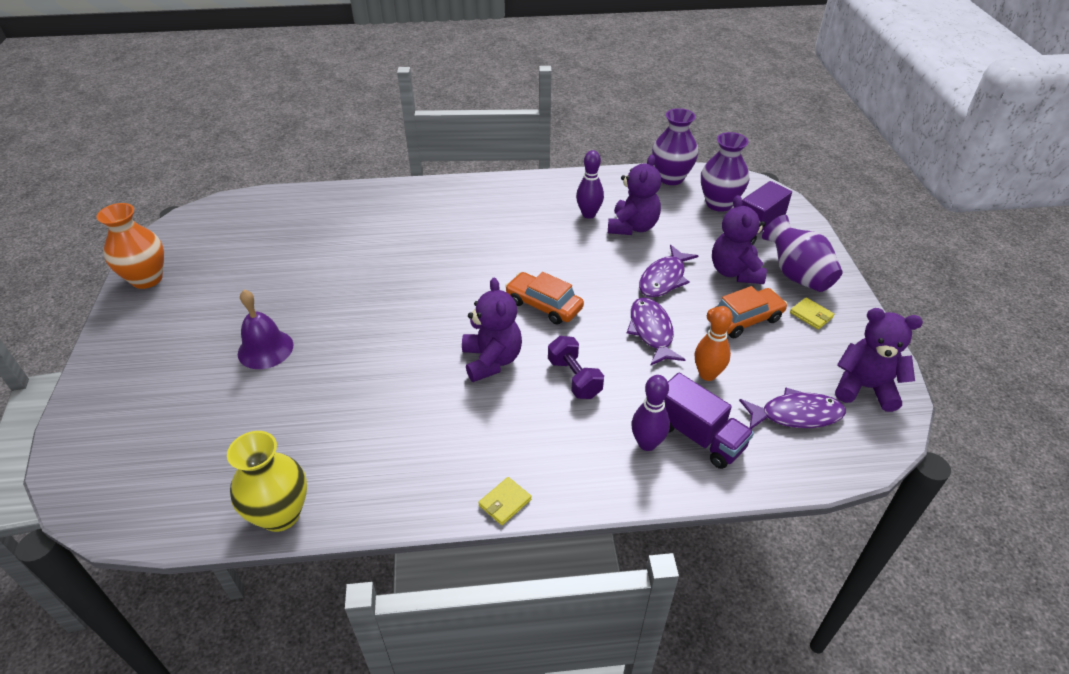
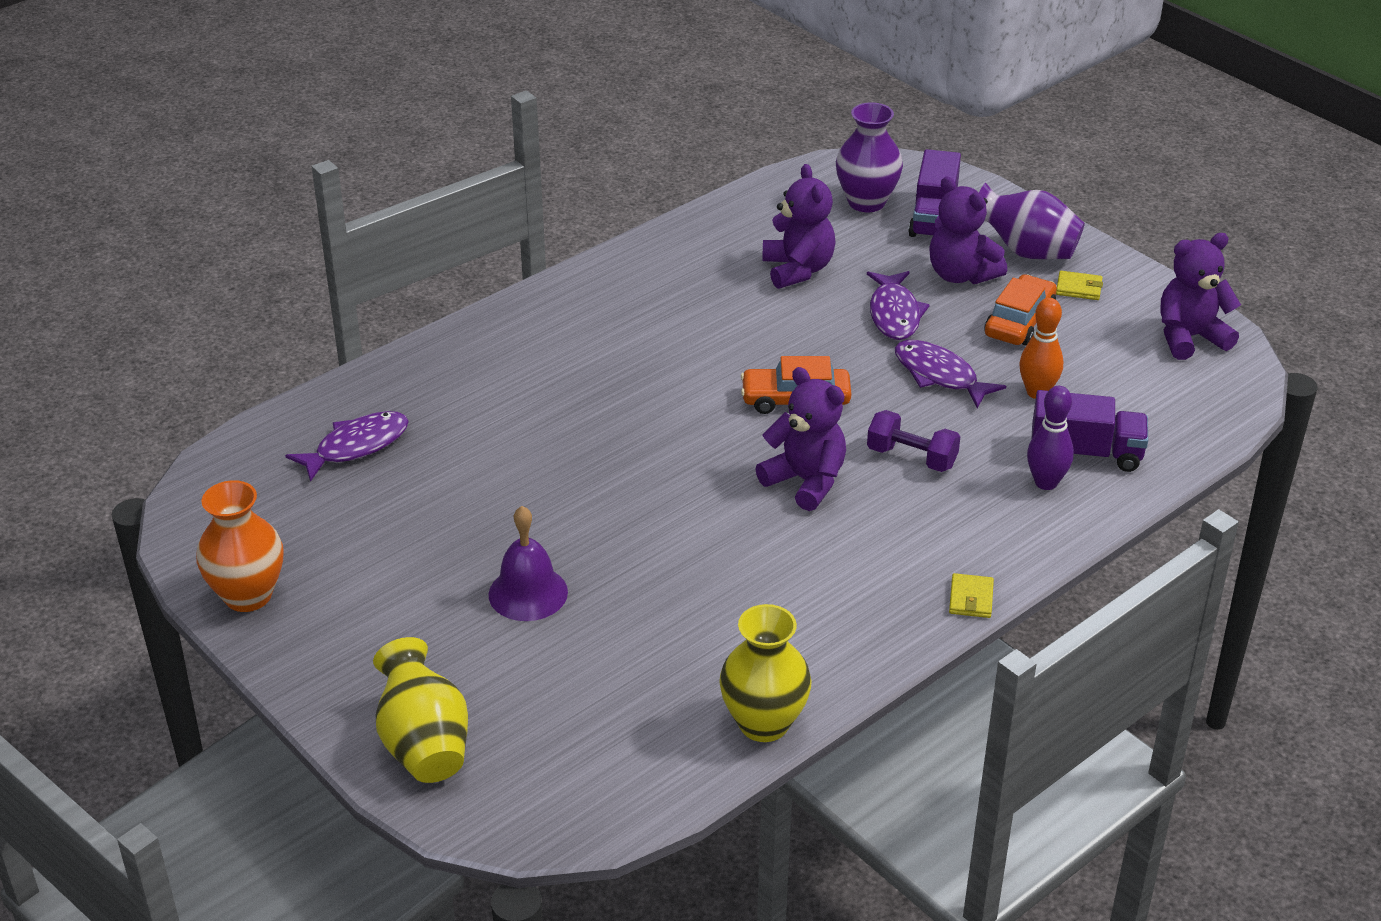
camera: 35 degrees left, 5 degrees down
purple bowling pin [576,150,604,219] -> none
purple vase [652,108,698,185] -> none
purple fish [739,387,846,429] -> purple fish moved to [285,411,409,482]
none -> yellow vase [373,637,468,783]

